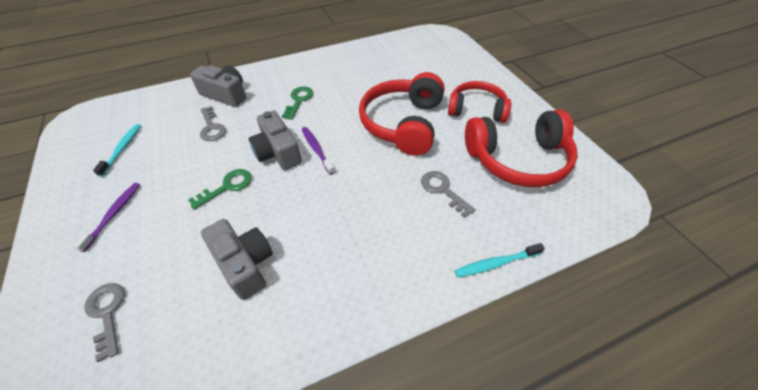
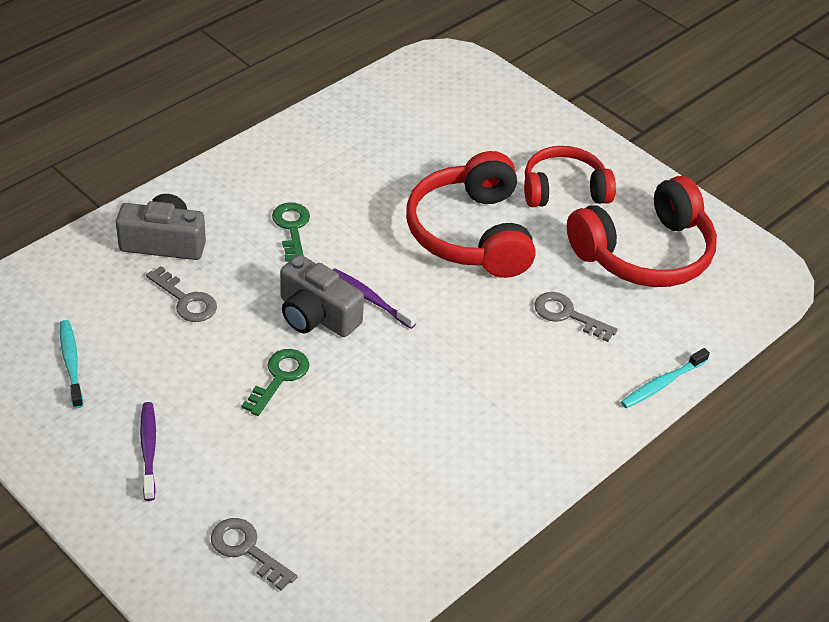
camera: 25 degrees left, 5 degrees down
grey camera [201,219,273,300] -> none

